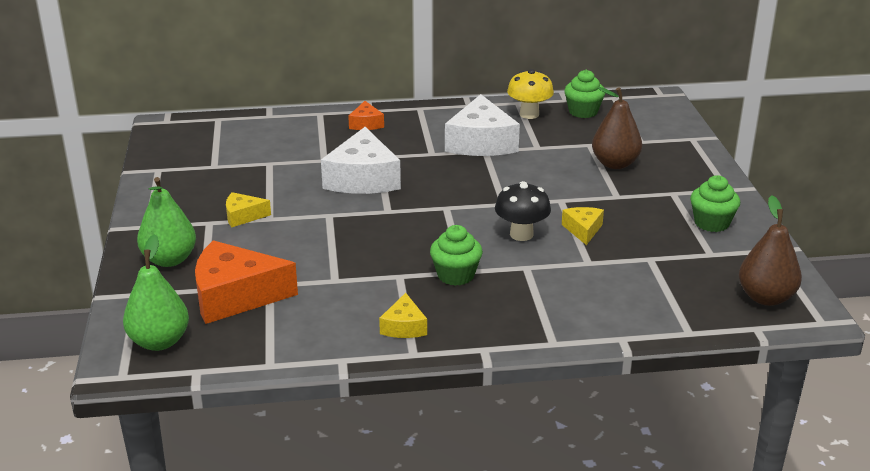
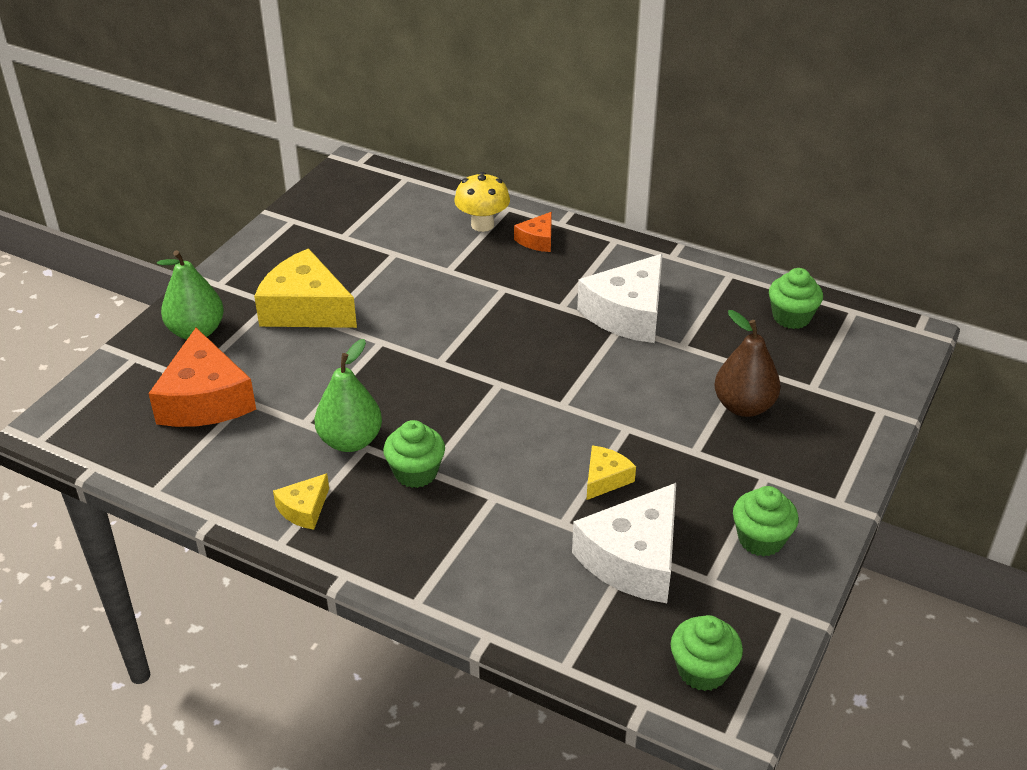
camera: 35 degrees right, 10 degrees up
green pear [123,234,189,351] -> green pear moved to [314,339,382,452]
orange cheese [195,240,298,324] -> orange cheese turned 135 degrees counterclockwise [148,328,256,427]
yellow cheese [226,192,271,227] -> yellow cheese [254,248,357,328], size x2.01
white cheese [321,127,401,194] -> white cheese moved to [572,483,676,603]
black mushroom [495,181,551,241] -> none
yellow mushroom [507,69,554,119] -> yellow mushroom moved to [454,172,510,232]
brown pear [739,195,802,306] -> green cupcake [671,615,743,691]

